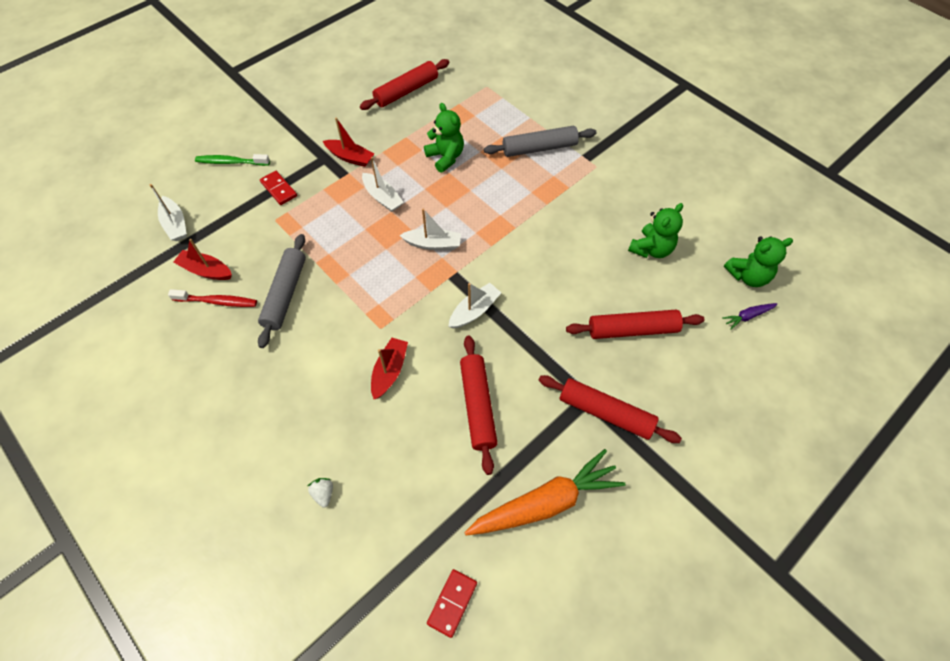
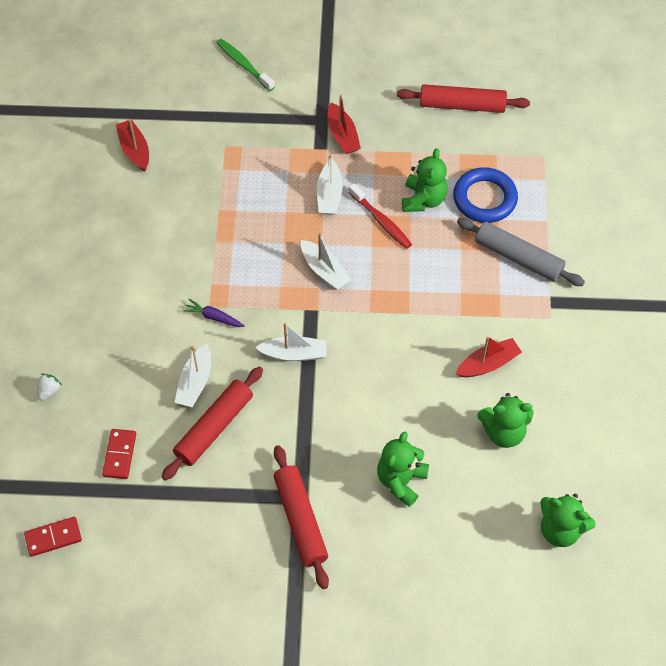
camera: 45 degrees right, 0 degrees up
white boat [150,184,187,241] -> white boat moved to [174,344,211,407]
red toothbrush [168,289,257,307] -> red toothbrush moved to [349,183,412,249]
grey rolling pin [258,234,306,348] -> none
red domino [260,171,297,205] -> red domino moved to [102,429,136,479]
red boat [371,338,408,399] -> red boat moved to [456,336,522,377]
orange carrot [464,449,626,535] -> none
red rolling pin [566,310,705,339] -> green teddy bear [377,432,429,507]
purple carrot [722,303,777,330] -> purple carrot moved to [183,299,245,327]
none -> blue ring [453,167,518,223]

